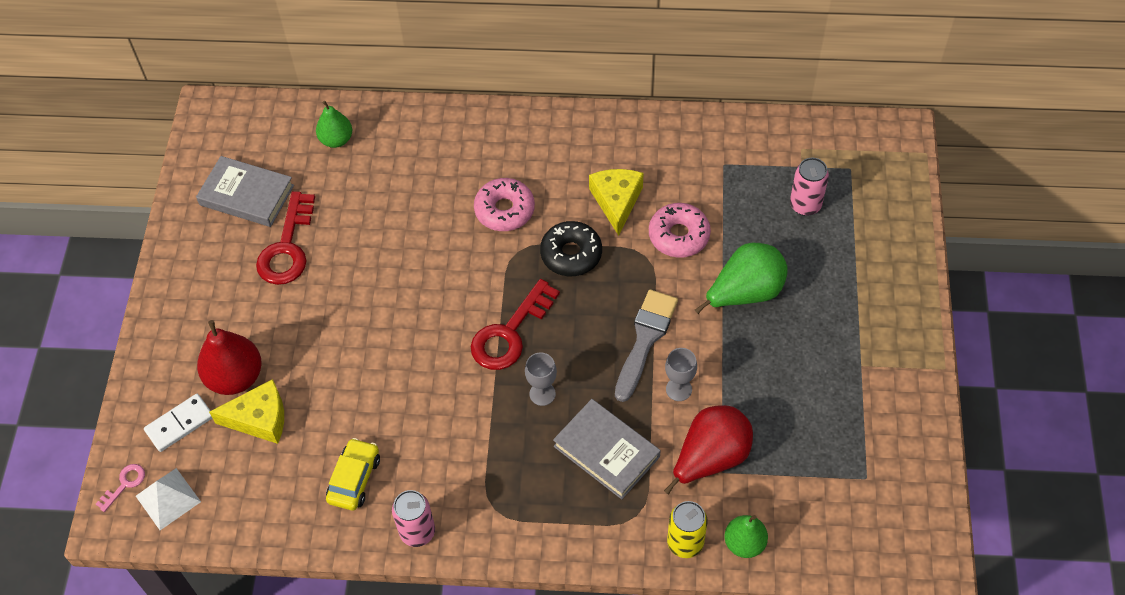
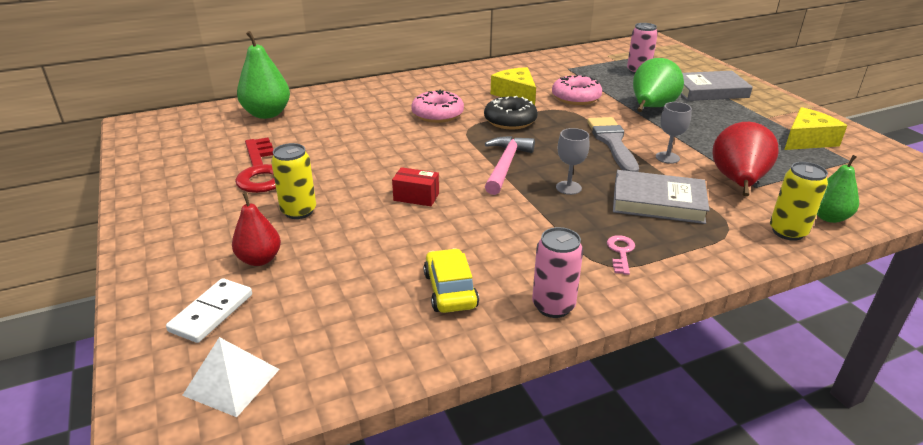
camera: 30 degrees left, 25 degrees down
pink key [96,464,145,512] -> pink key moved to [607,235,635,275]
grey book [196,156,294,227] -> grey book moved to [681,71,753,101]
red pear [197,320,262,395] -> red pear [232,192,281,266], size x0.64
yellow cheese [209,379,284,444] -> yellow cheese moved to [784,107,847,150]
green pear [316,101,352,148] -> green pear [237,31,290,119], size x1.56
red key [471,279,560,370] -> pink hammer [485,136,535,195]
none -> yellow can [271,143,316,219]
none -> red box [392,167,439,206]

